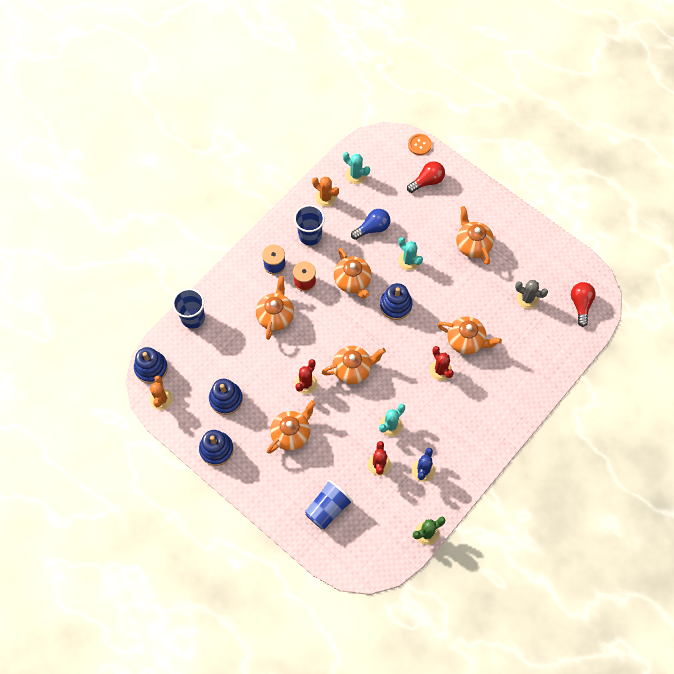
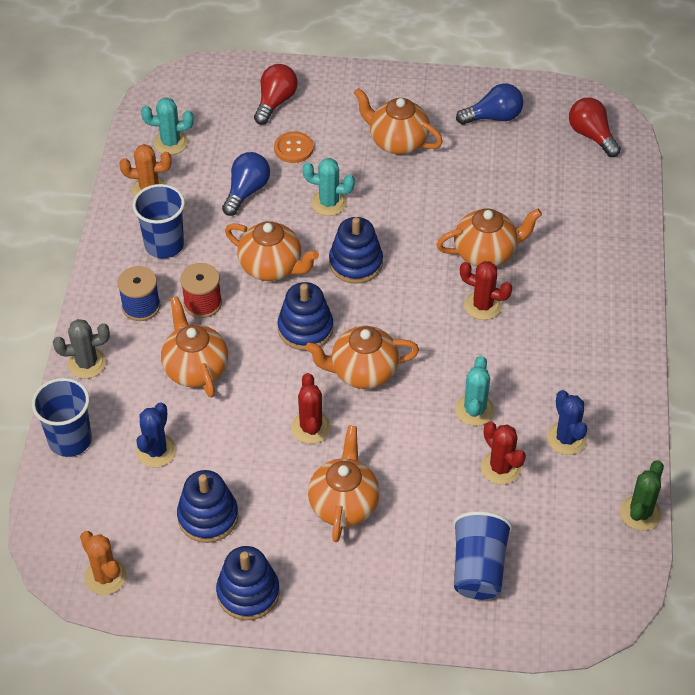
camera: 35 degrees left, 15 degrees down
blue stacking toy [134,347,168,384] -> blue stacking toy moved to [278,282,333,350]
orange teapot [322,346,386,384] -> orange teapot turned 135 degrees counterclockwise [305,326,419,389]
orange button [408,134,432,155] -> orange button moved to [274,131,314,163]
grey cactus [515,280,548,309] -> grey cactus moved to [53,319,110,379]
none -> blue cactus [136,402,176,468]
none -> blue light bulb [456,84,523,125]

